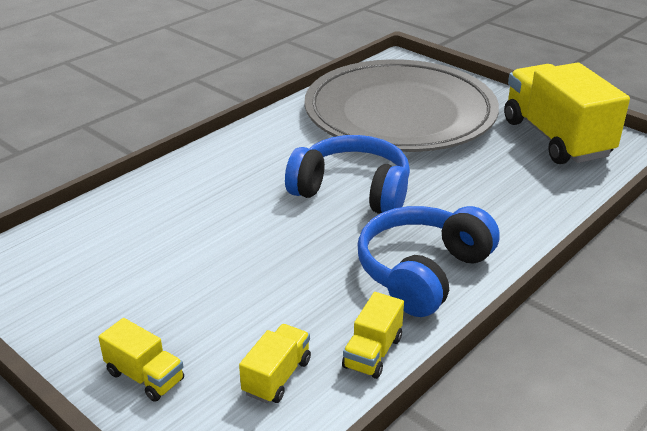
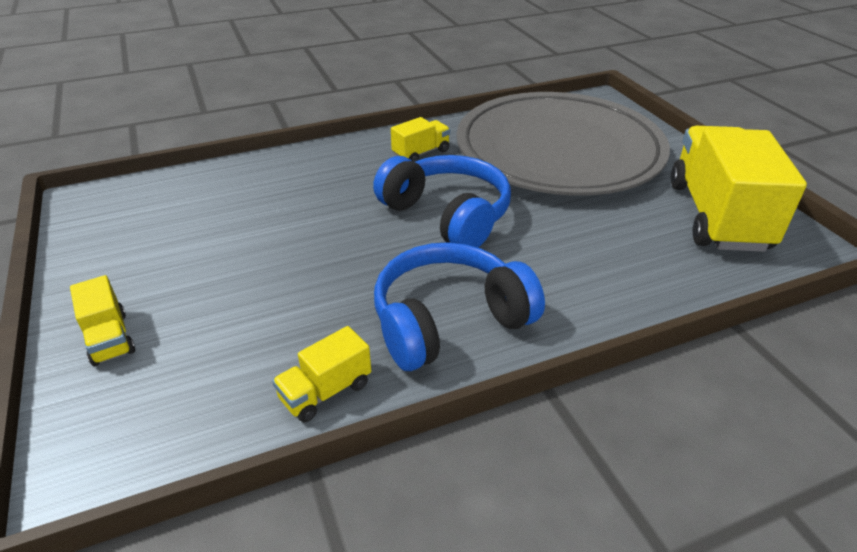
camera: 25 degrees right, 5 degrees up
yellow truck [239,324,311,403] -> yellow truck moved to [391,117,450,162]

